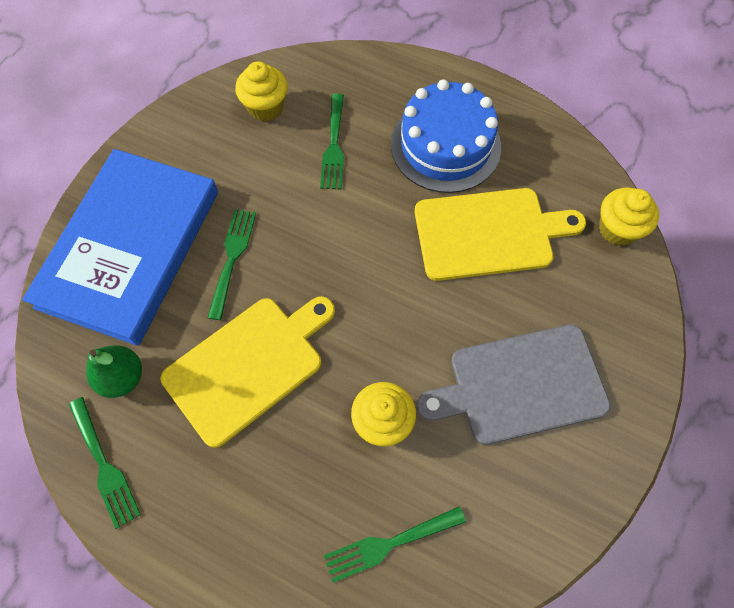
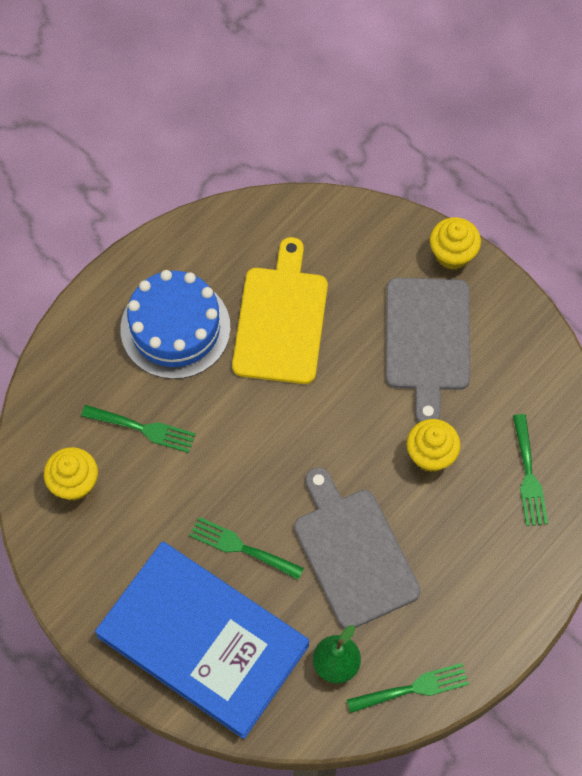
camera: 75 degrees left, 0 degrees up
yellow cutting board [161,296,335,448] -> grey cutting board [294,467,421,629]
yellow cupcake [599,187,659,246] -> yellow cupcake moved to [430,217,481,270]

